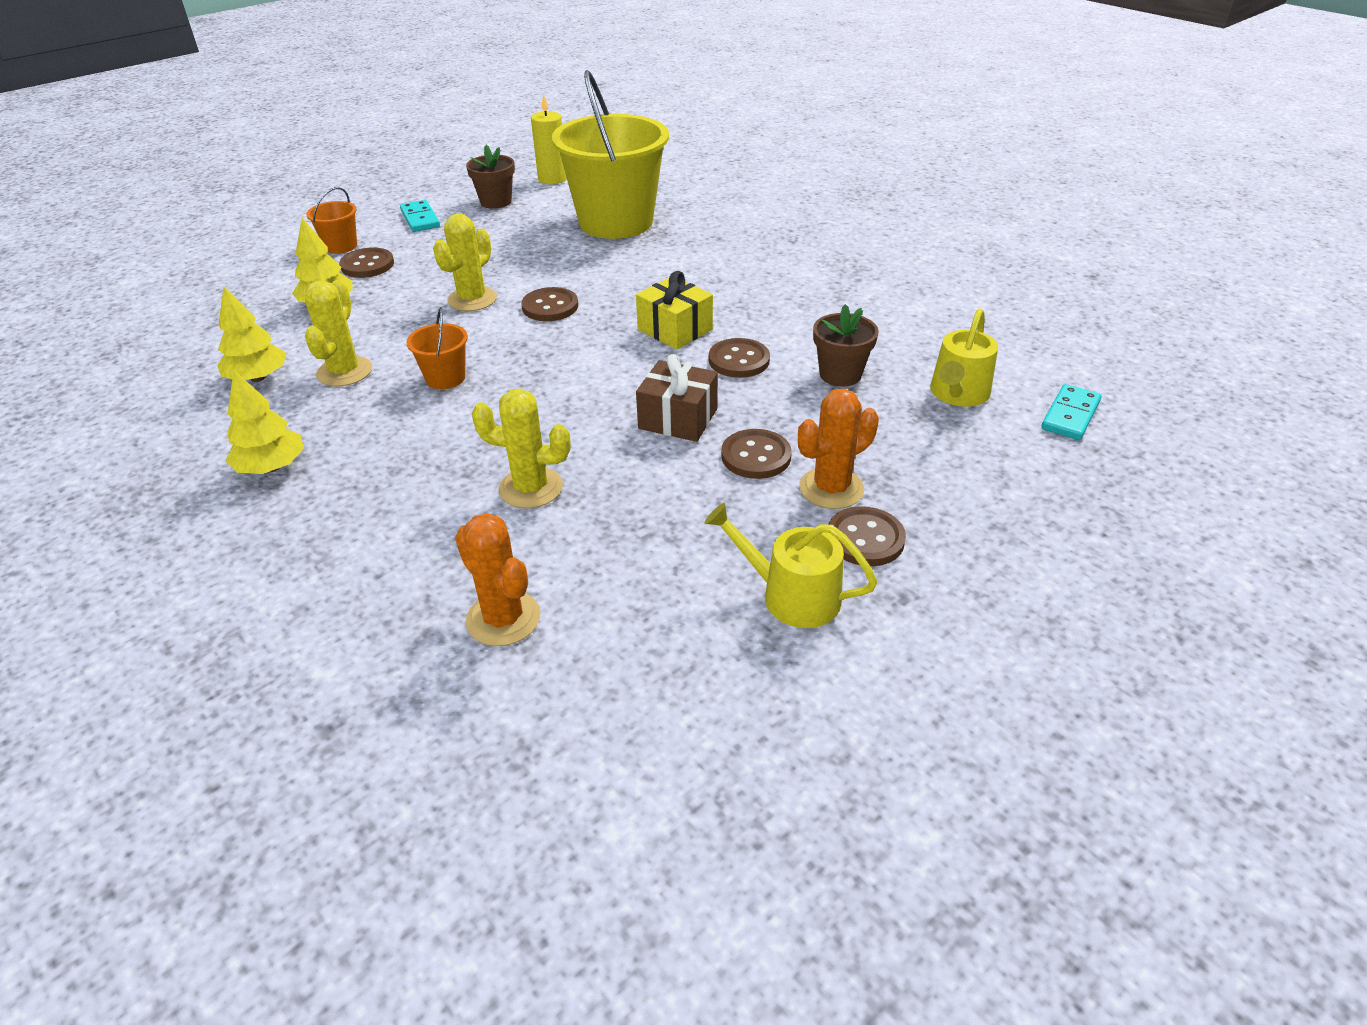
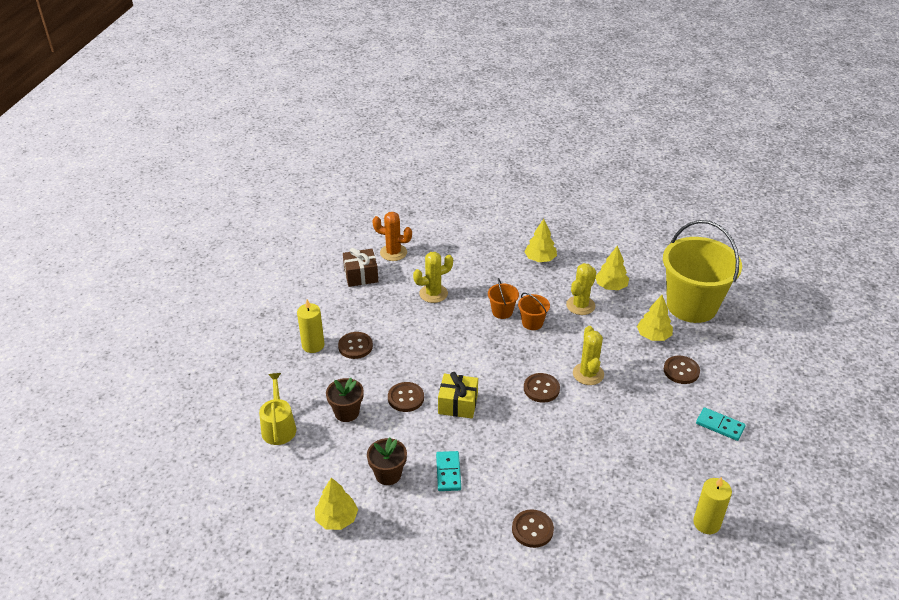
camera: 145 degrees right, 0 degrees up
yellow cactus [305,280,372,386] -> yellow cactus turned 60 degrees clockwise [566,263,596,315]
orange bucket [306,187,357,254] -> orange bucket moved to [488,278,519,319]
brown flower pot [466,145,515,209] -> brown flower pot moved to [367,438,407,485]
yellow bucket [551,70,669,239] -> yellow bucket moved to [663,220,742,323]
brown gift [636,354,718,442] -> brown gift moved to [343,248,378,287]
yellow watering can [705,503,877,628] -> none
orange cactus [798,389,879,509] -> yellow candle [297,300,325,353]
brown button [828,506,906,566] -> brown button moved to [512,509,554,548]
turquoise domino [1041,384,1101,440] -> turquoise domino moved to [436,451,461,491]
none -> yellow tree [315,477,358,530]

